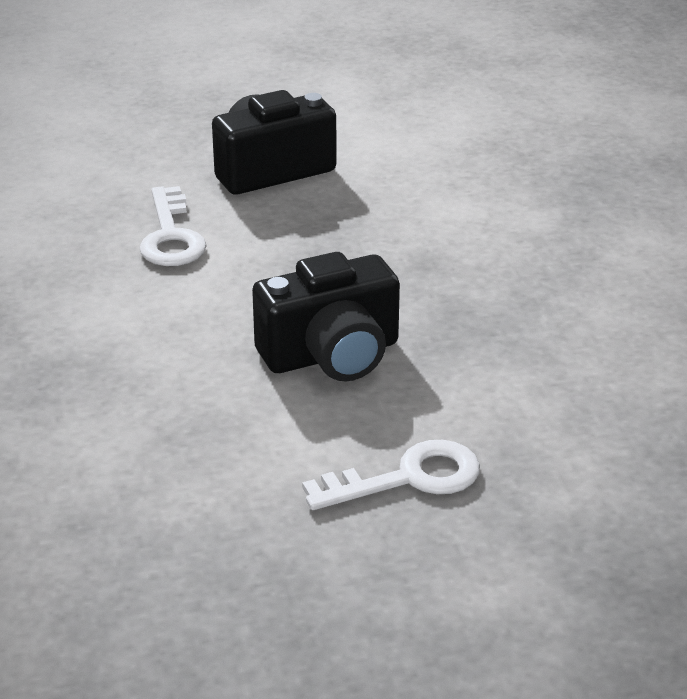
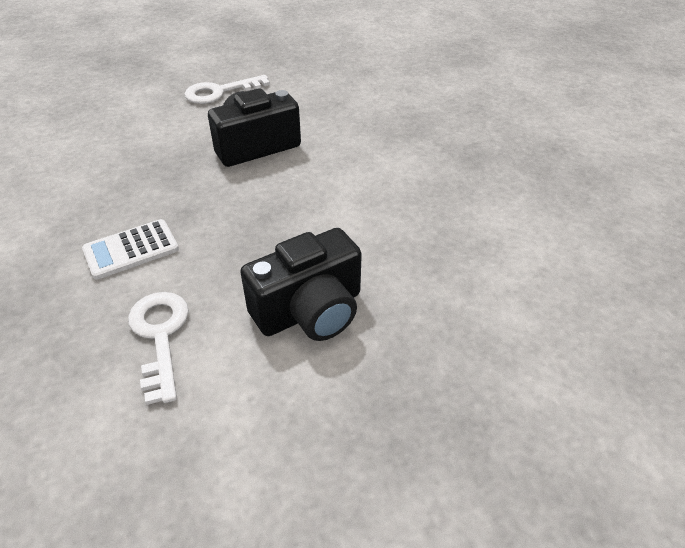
camera: 175 degrees right, 10 degrees up
white key [139,186,207,266] -> white key moved to [128,292,189,405]
none -> white calculator [82,219,179,279]

